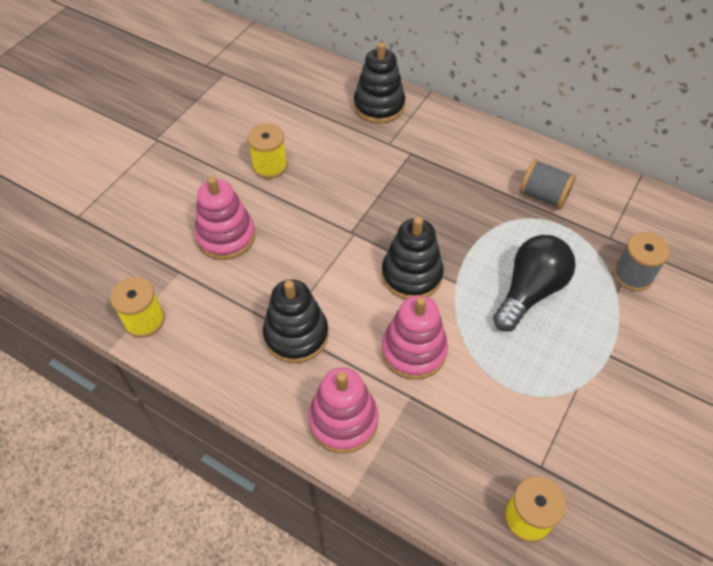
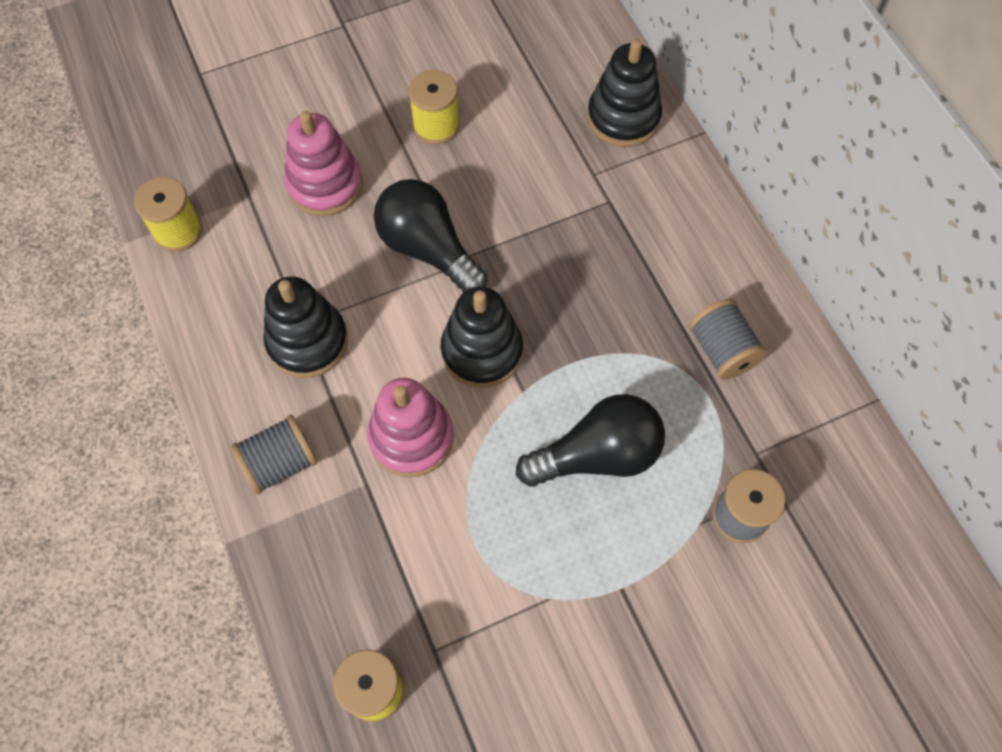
camera: 35 degrees right, 10 degrees up
pink stacking toy [308,367,379,453] -> grey spool [231,415,317,494]
none -> black light bulb [374,179,488,293]

